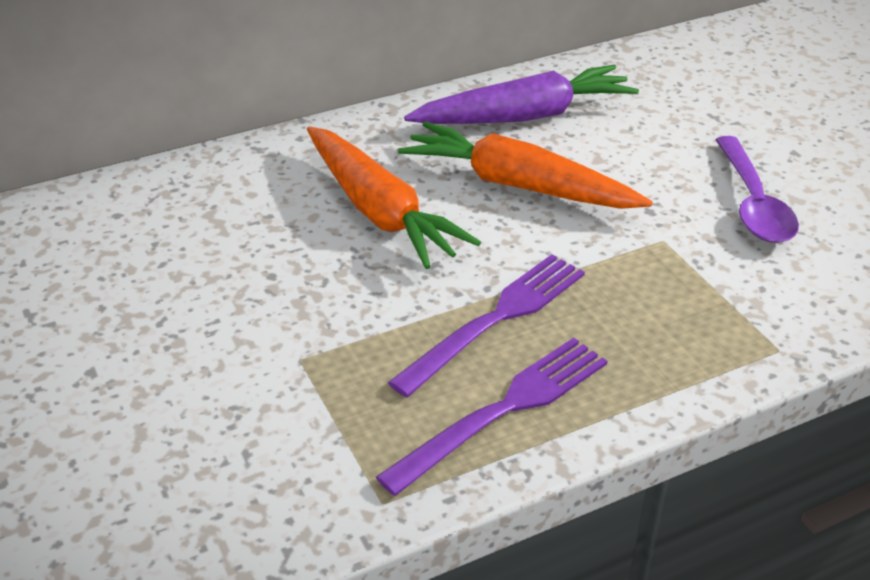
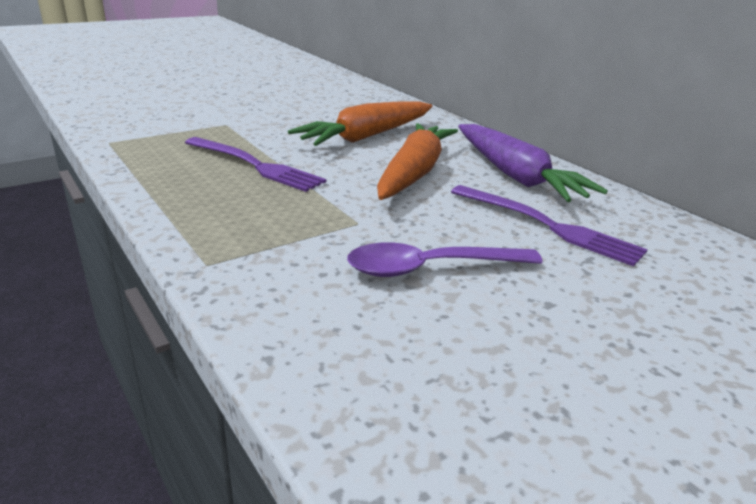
camera: 80 degrees right, 10 degrees down
purple fork [376,338,608,496] -> purple fork moved to [451,185,648,266]

